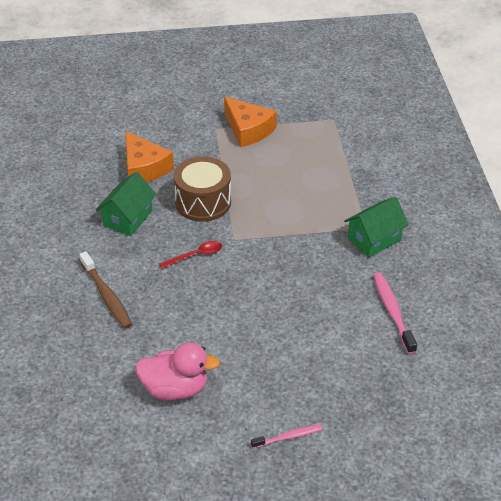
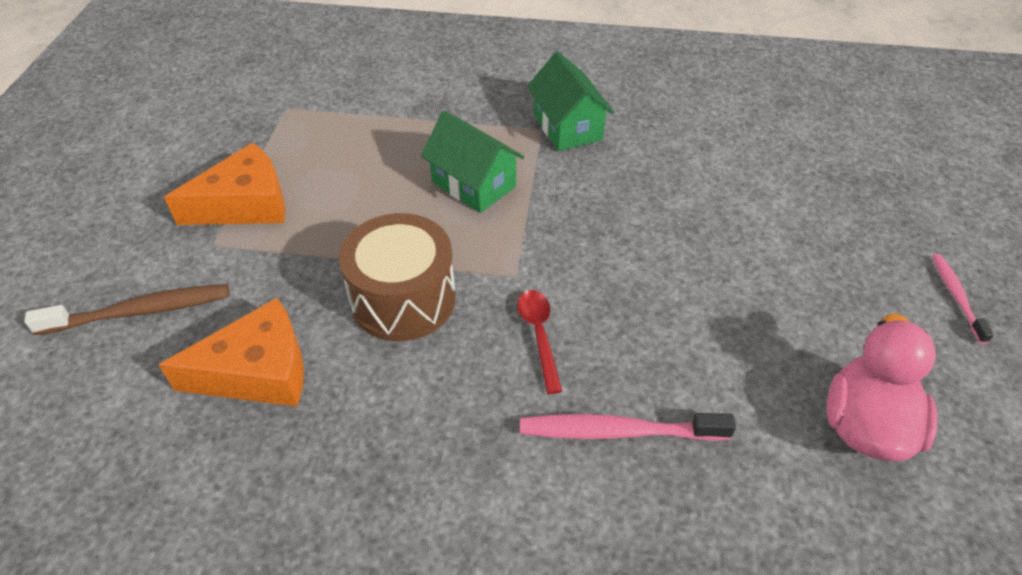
camera: 75 degrees left, 5 degrees up
brown toothbrush [79,251,132,329] -> brown toothbrush moved to [24,284,229,335]
green house [96,172,156,236] -> green house moved to [421,111,525,213]
pink toothbrush [373,272,417,354] -> pink toothbrush moved to [520,413,736,441]

